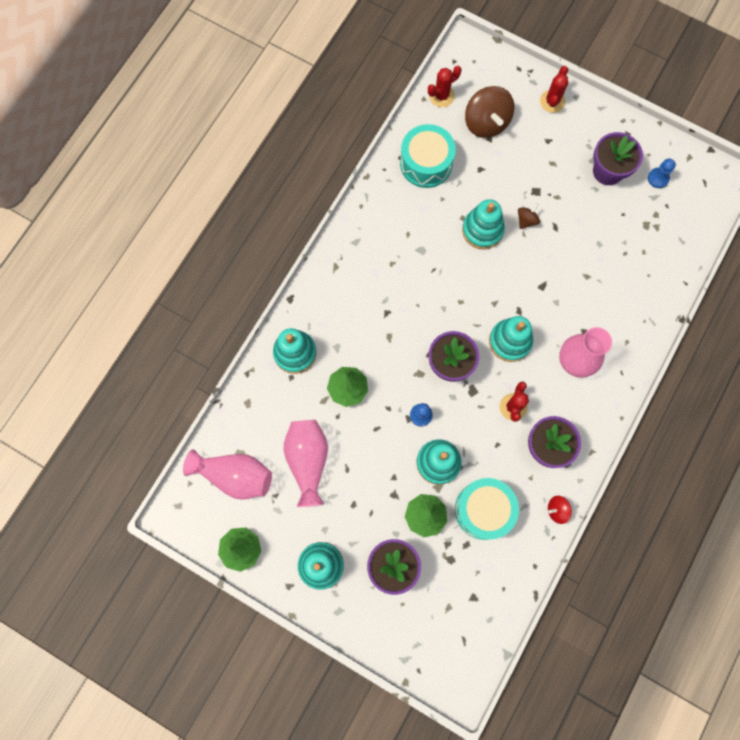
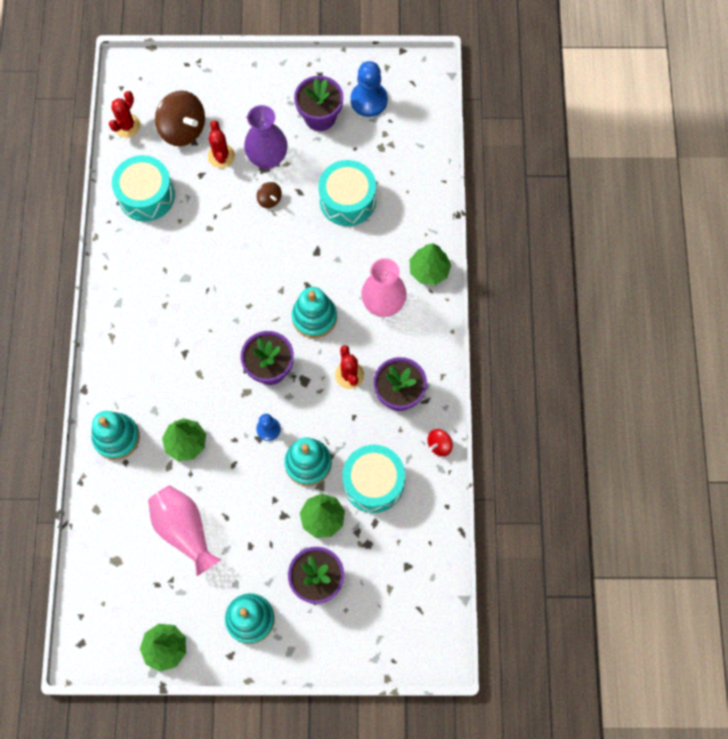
camera: 30 degrees left, 5 degrees down
pink vase [183,449,272,500] -> none
turquoise stacking toy [462,199,505,249] -> none
brown spinning top [518,203,540,229] -> brown spinning top turned 135 degrees clockwise [257,182,282,208]
red cactus [540,66,568,113] -> red cactus moved to [208,120,235,168]
blue pawn [648,158,676,188] -> blue pawn [351,61,388,117], size x1.70
none -> purple vase [244,105,287,169]
none -> turquoise drum [318,160,376,226]
none -> green tree [410,243,451,285]

